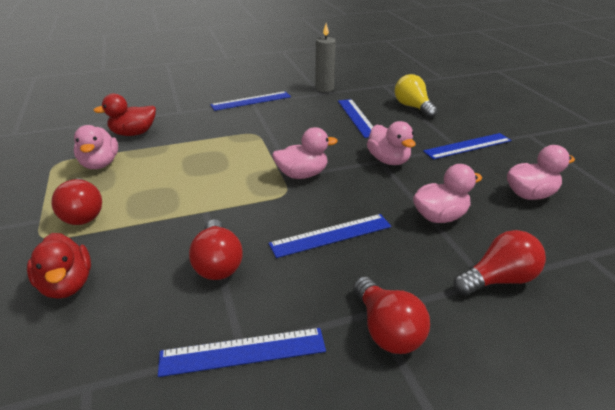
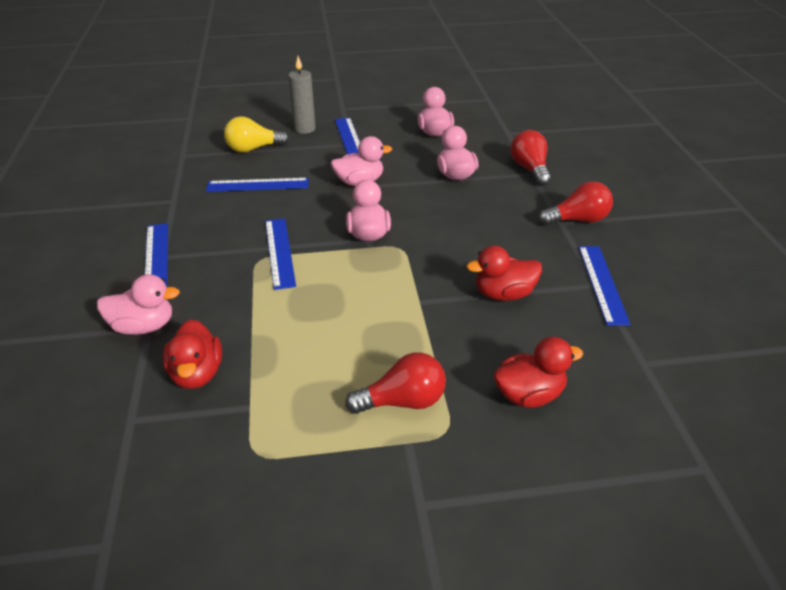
camera: 80 degrees left, 5 degrees up
pink duck [74,125,118,169] -> pink duck moved to [97,274,180,335]
red light bulb [189,220,243,280] -> red duck [466,246,542,301]
blue ruler [269,214,391,258] -> blue ruler moved to [265,218,296,290]
grey candle [315,23,336,92] -> grey candle moved to [288,56,316,134]

